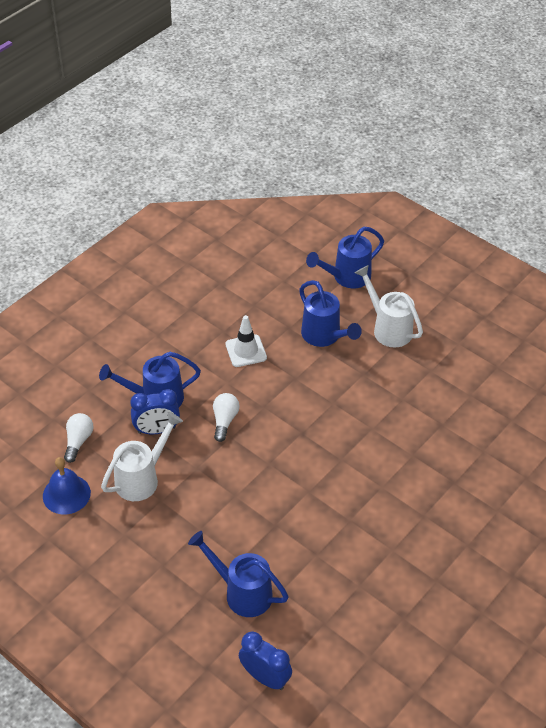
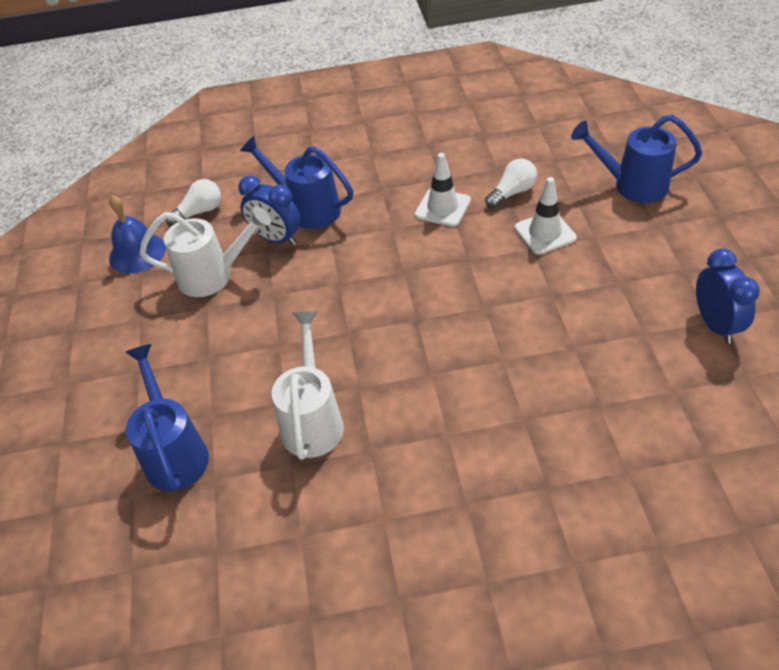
camera: 45 degrees right, 0 degrees up
white light bulb [213,393,239,442] -> white light bulb moved to [485,158,537,208]
blue clock [239,631,292,690] -> blue clock moved to [696,248,760,344]
blue watering can [299,280,362,347] -> white traffic cone [514,177,577,255]
white watering can [355,265,423,347] -> white watering can moved to [272,311,344,460]

